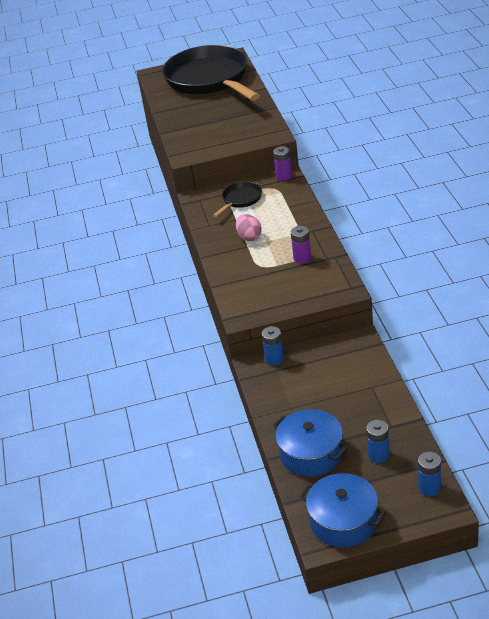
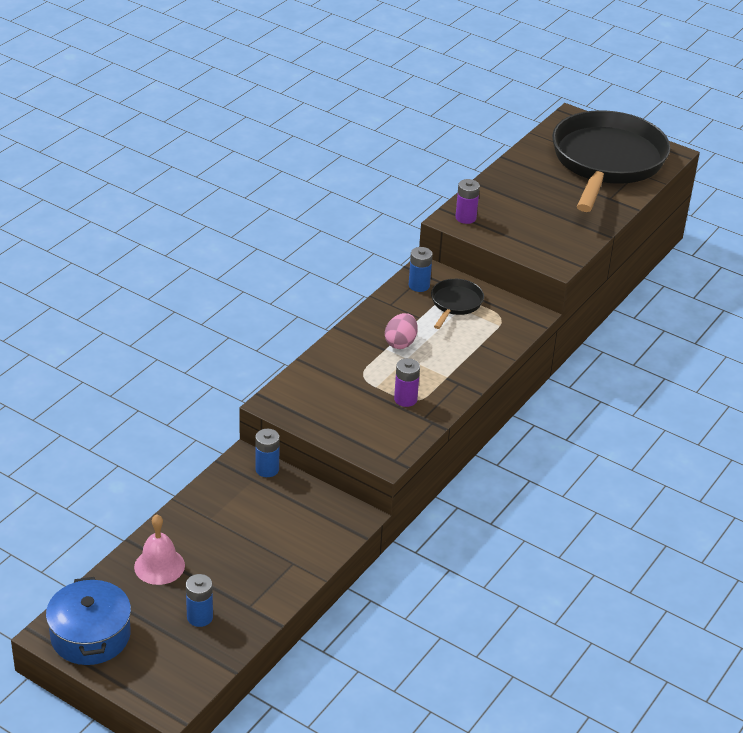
camera: 40 degrees right, 0 degrees up
black pan [213,181,262,217] -> black pan turned 60 degrees counterclockwise [431,279,484,329]
purple battery [273,146,292,181] -> purple battery moved to [455,179,480,224]
blue pot [273,409,347,477] -> pink bell [134,515,185,585]
blue battery [418,452,441,496] -> blue battery moved to [409,247,433,292]

